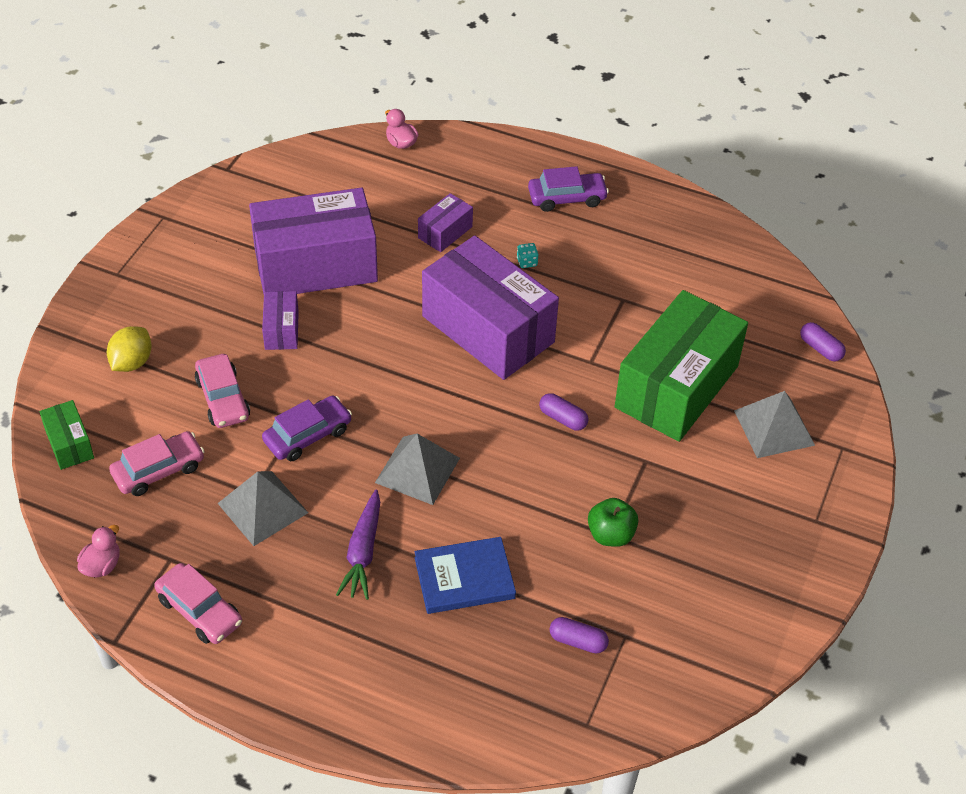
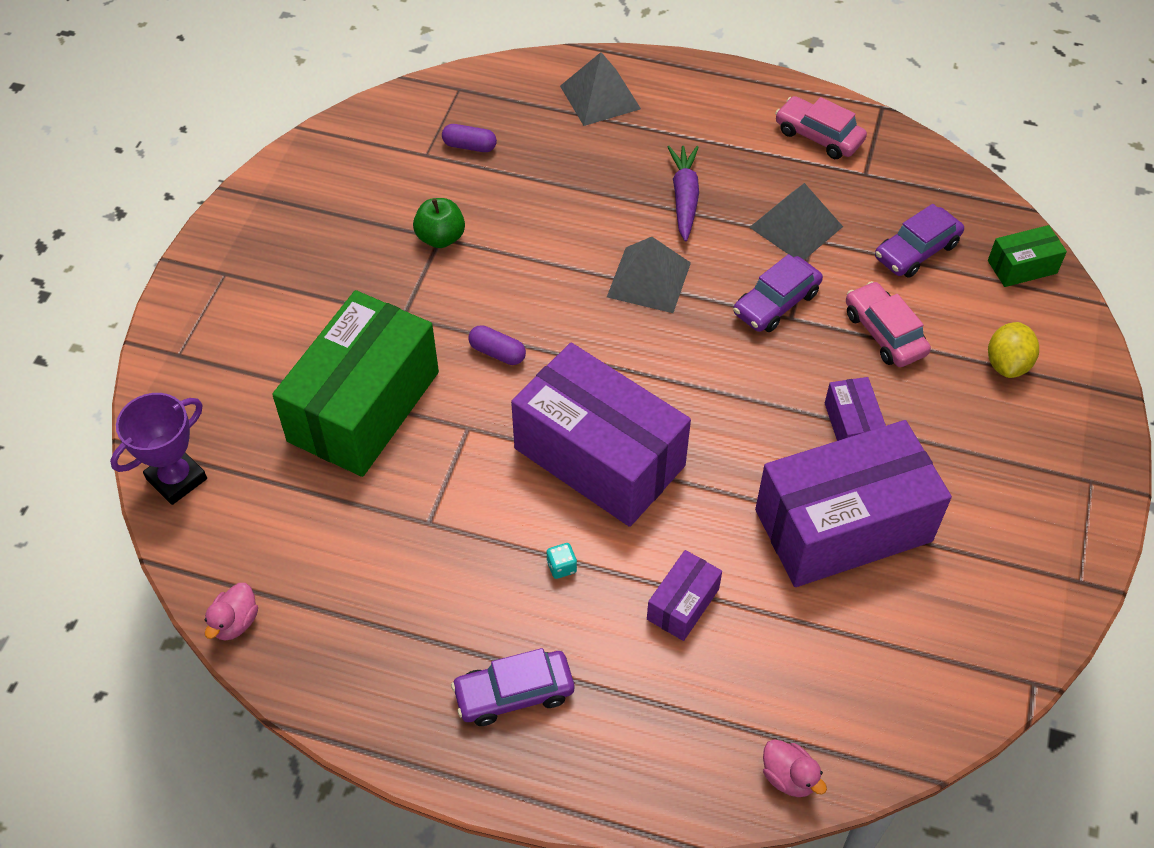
camera: 175 degrees right, 5 degrees up
green box [39,400,94,470] -> green box turned 75 degrees counterclockwise [988,225,1067,287]
pink duck [77,525,120,577] -> pink duck moved to [204,583,258,641]
pink car [109,431,205,496] -> purple car [875,204,964,278]
blue book [414,537,516,614] -> none
grey pyramid [734,391,815,458] -> grey pyramid moved to [560,52,641,126]
purple capsule [800,322,846,362] -> purple trophy [110,393,207,505]

